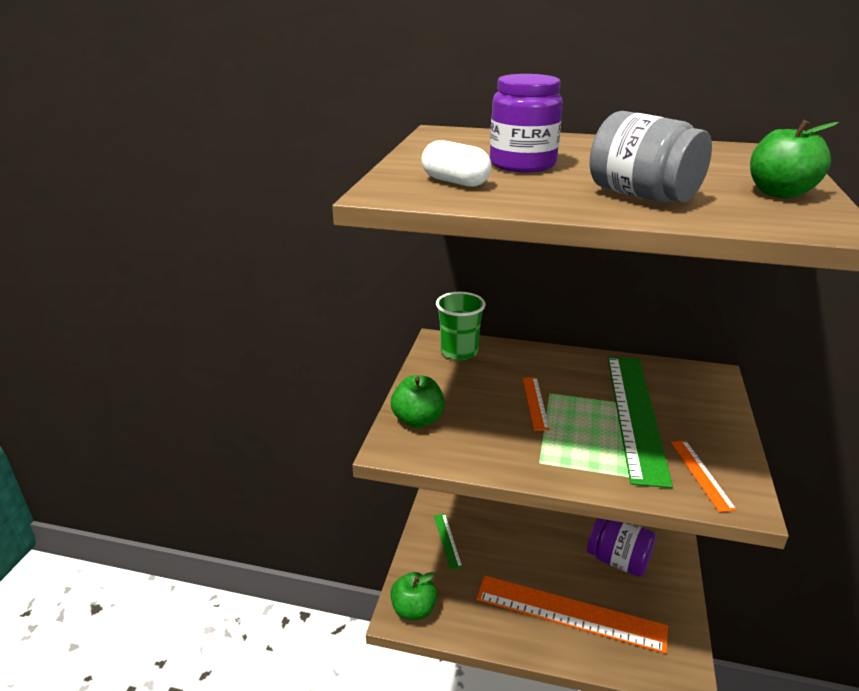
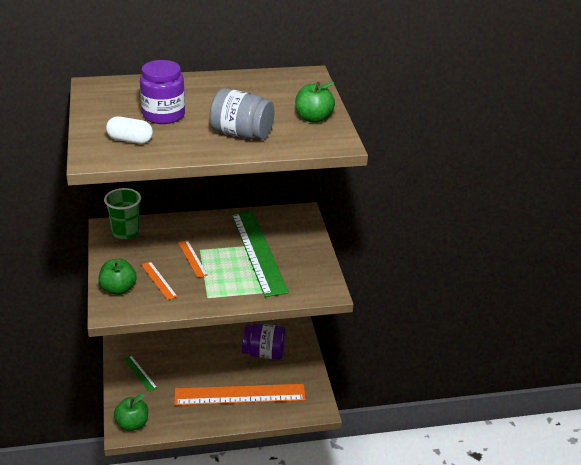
camera: 25 degrees left, 5 degrees up
orange ruler [671,441,737,512] -> orange ruler moved to [141,262,177,300]

